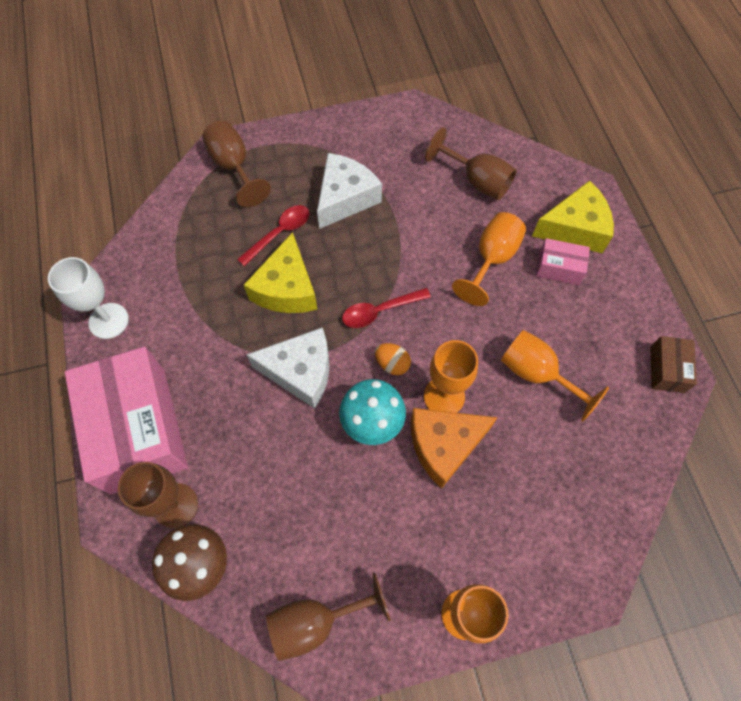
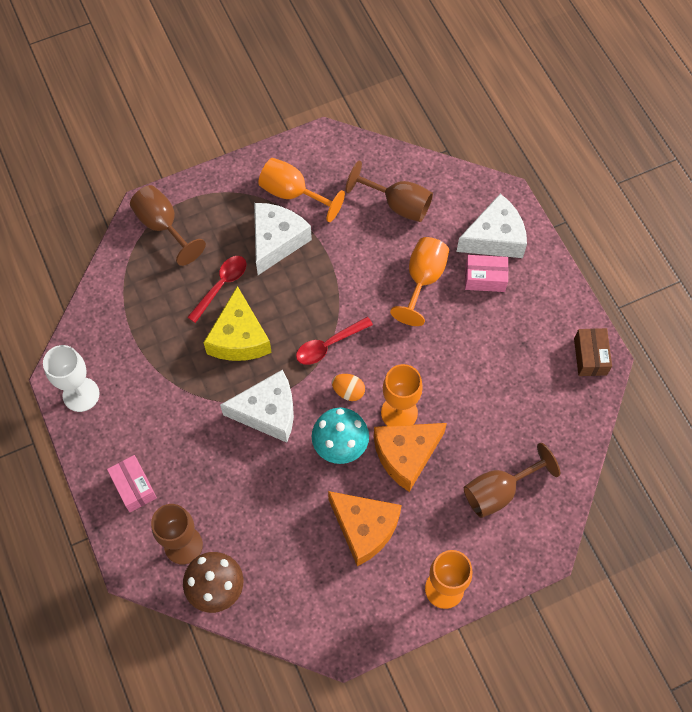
camera: 10 degrees left, 0 degrees up
pink box [65,347,188,494] -> pink box [107,455,157,512], size x0.44
brown goblet [266,572,391,661] -> brown goblet moved to [464,443,560,518]
orange goblet [501,330,609,422] -> orange goblet moved to [258,158,345,222]
yellow cheese [532,181,614,253] -> white cheese [456,194,527,258]
none -> orange cheese [328,491,402,566]

